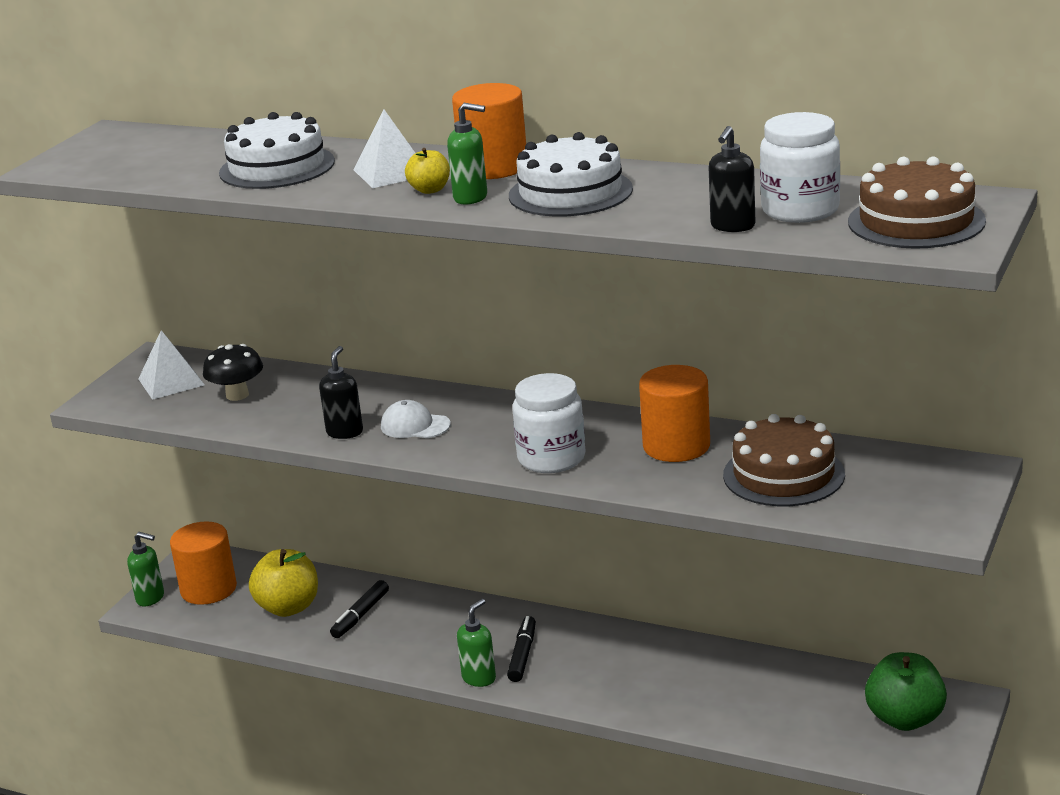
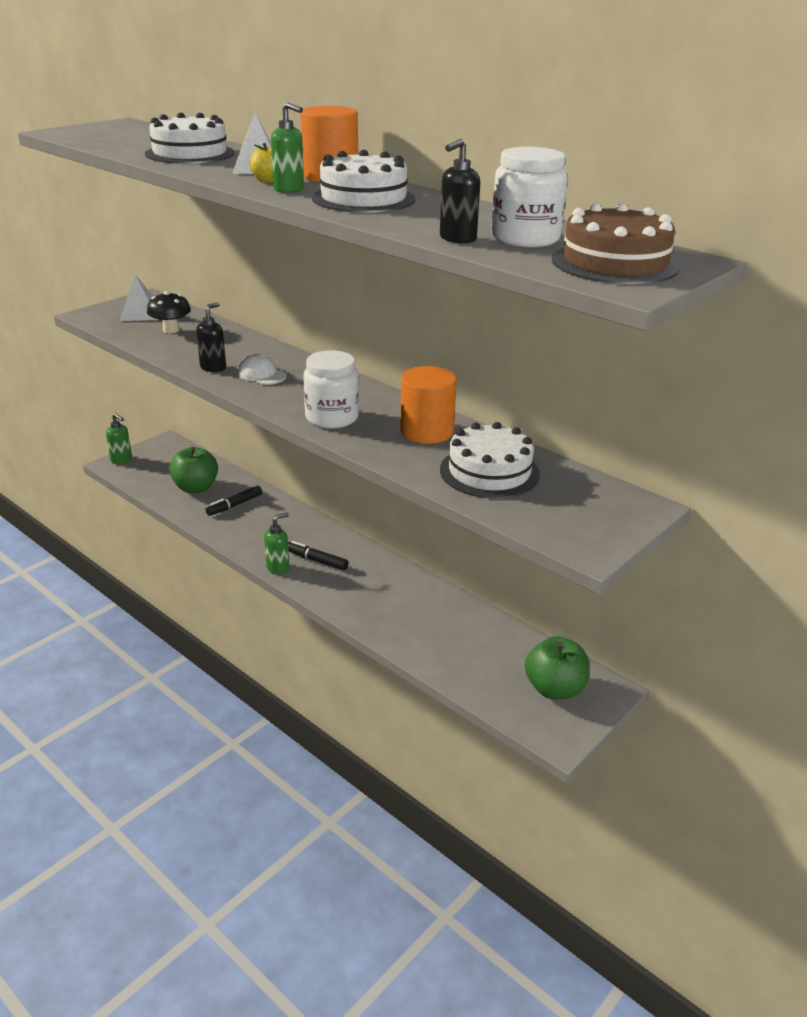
camera: 15 degrees right, 5 degrees up
orange cylinder [170,521,237,605] -> none
yellow apple [249,549,318,617] -> green apple [169,447,218,493]
black marker [507,616,536,682] -> black marker turned 90 degrees counterclockwise [288,541,349,570]
brown cake [723,414,845,506] -> white cake [440,422,540,498]

